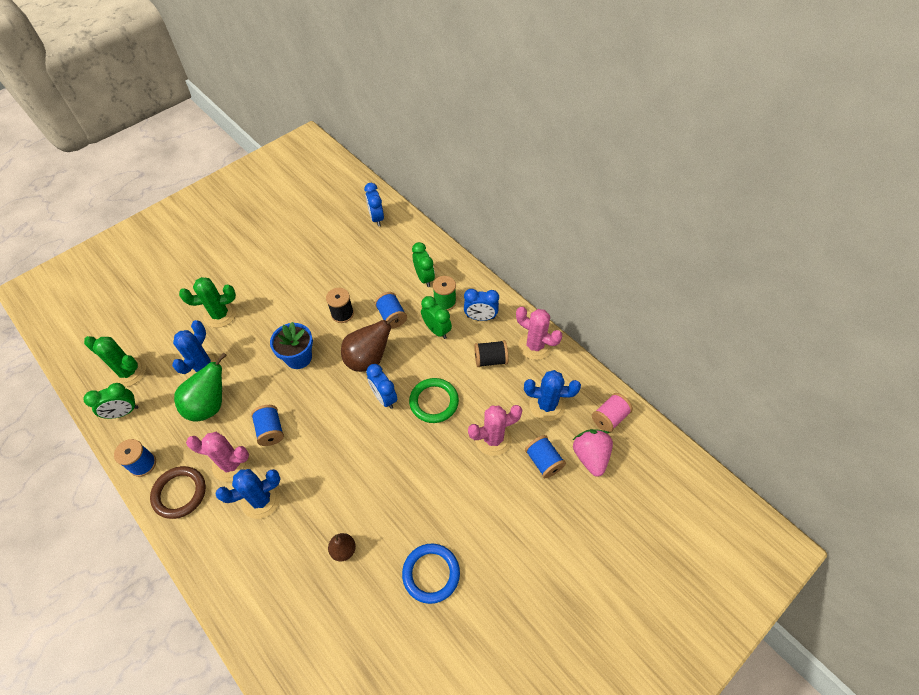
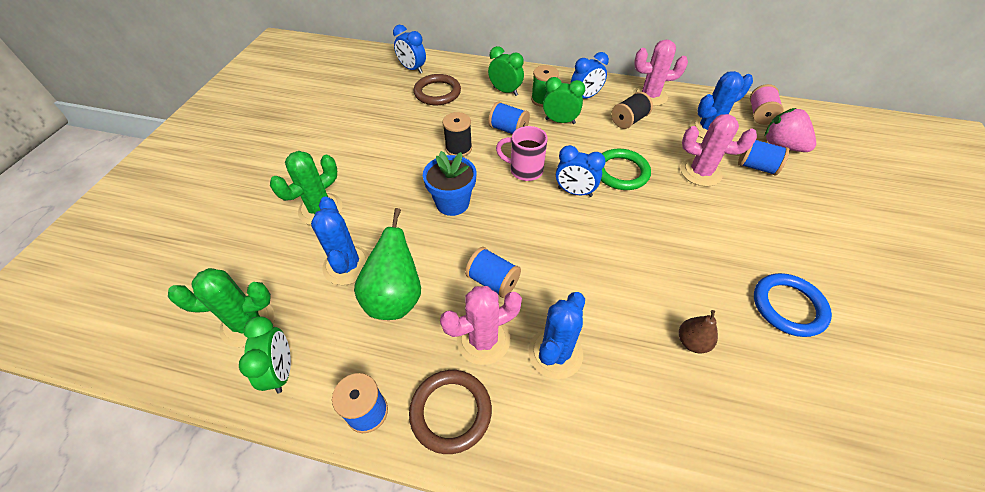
camera: 35 degrees left, 5 degrees down
green clock [84,383,138,419] -> green clock turned 45 degrees counterclockwise [239,316,291,394]
brown pear [341,314,399,372] -> pink mug [496,126,548,181]
pink cactus [468,405,522,456] -> pink cactus turned 75 degrees clockwise [681,114,757,186]
none -> brown ring [413,74,461,105]

